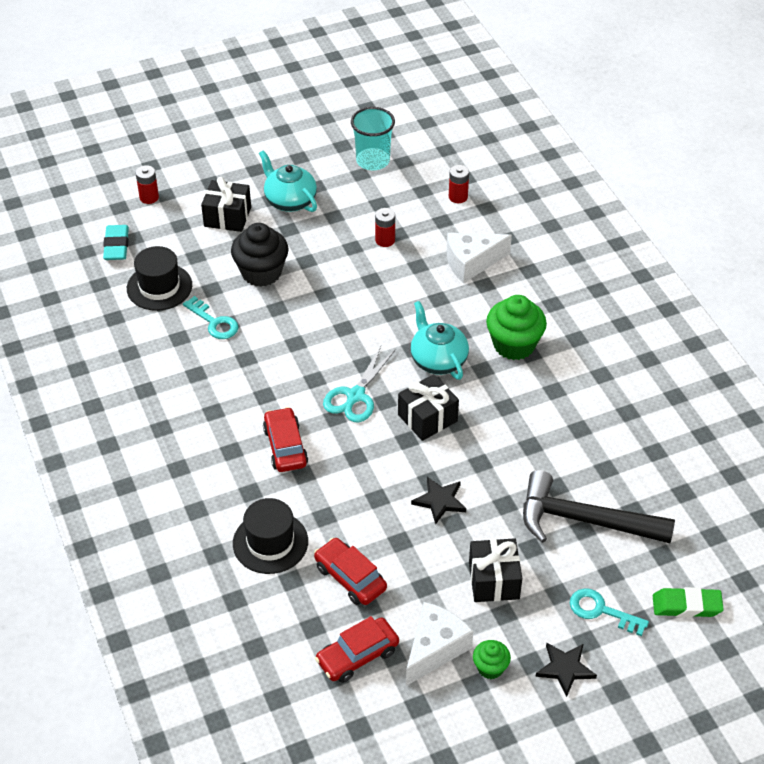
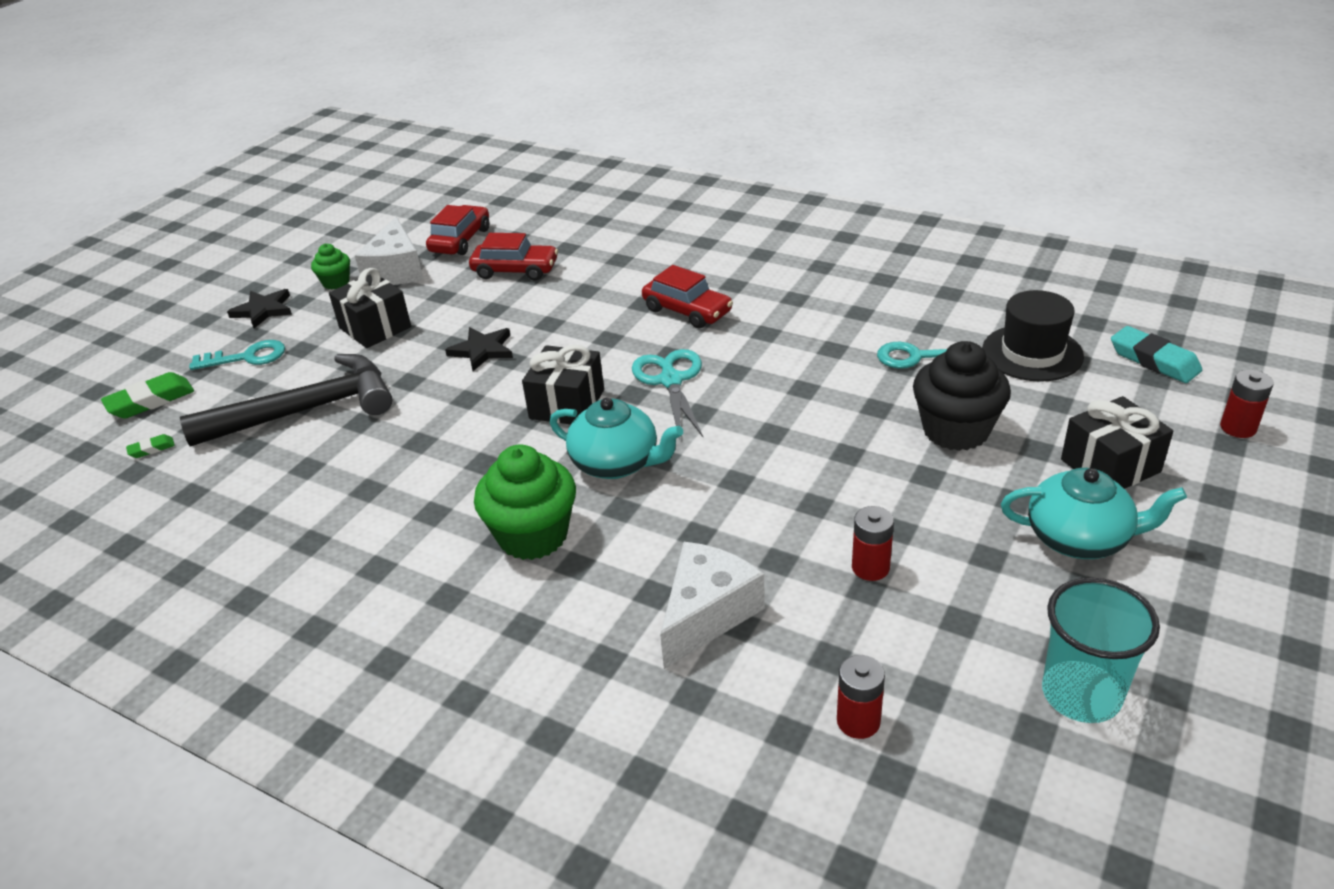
camera: 145 degrees right, 10 degrees down
black hat [233,498,308,574] -> none
none -> green eraser [126,434,175,458]

